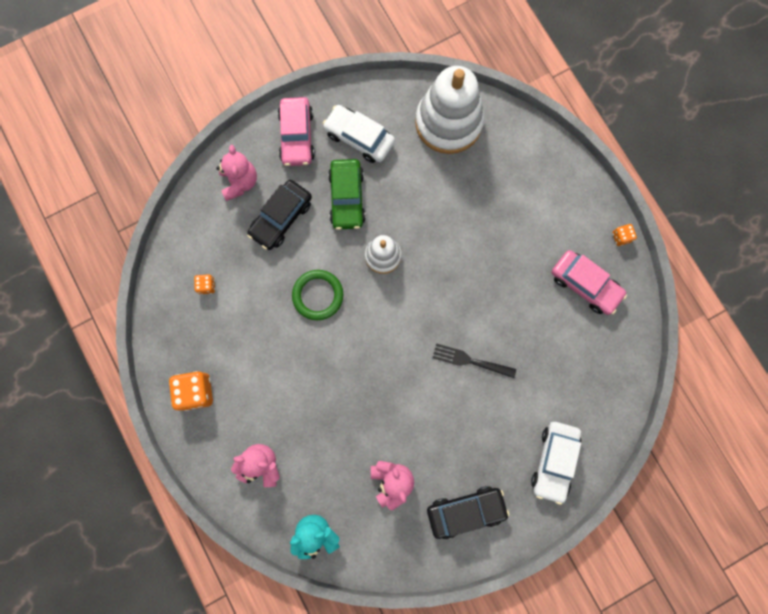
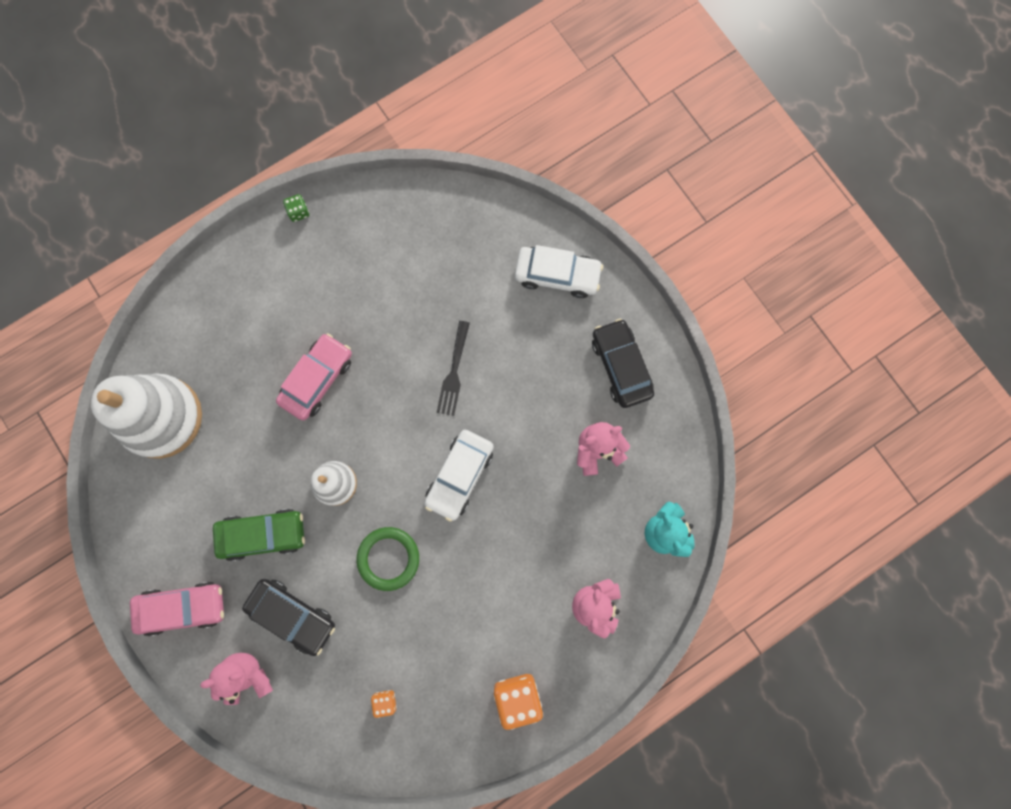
camera: 95 degrees left, 0 degrees up
white car [323,105,395,163] -> white car moved to [424,430,494,522]
pink car [552,250,627,315] -> pink car moved to [276,333,352,420]
orange dice [612,224,637,246] -> green dice [283,194,309,222]

